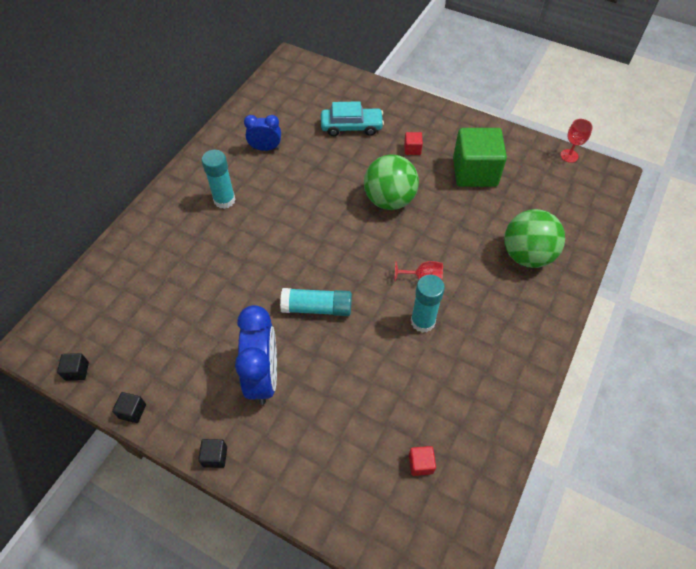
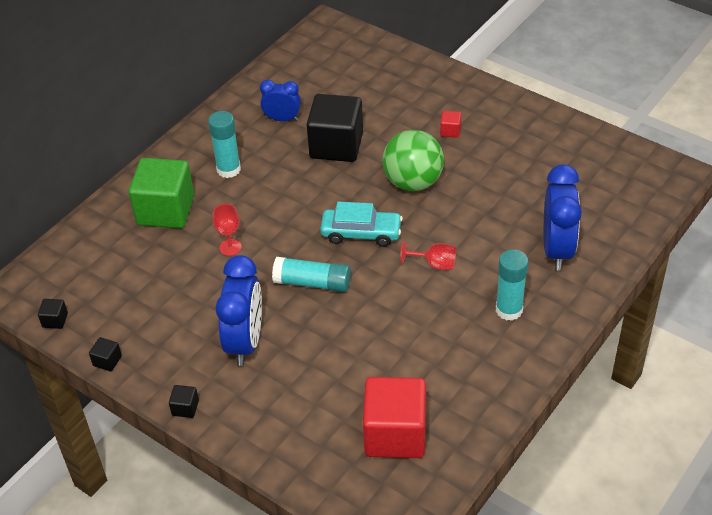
camera: 10 degrees right, 10 degrees down
turquoise car [321,101,384,136] -> turquoise car moved to [320,202,403,247]
red cube [409,446,436,476] -> red cube [363,377,426,458], size x2.48
turquoise glue stick [411,275,445,333] -> turquoise glue stick moved to [496,249,528,321]
green cube [453,128,507,187] -> green cube moved to [129,158,194,228]
green ball [504,209,565,268] -> blue clock [544,165,582,270]
red goblet [560,119,593,163] -> red goblet moved to [212,204,242,256]
none -> black cube [307,94,363,162]

